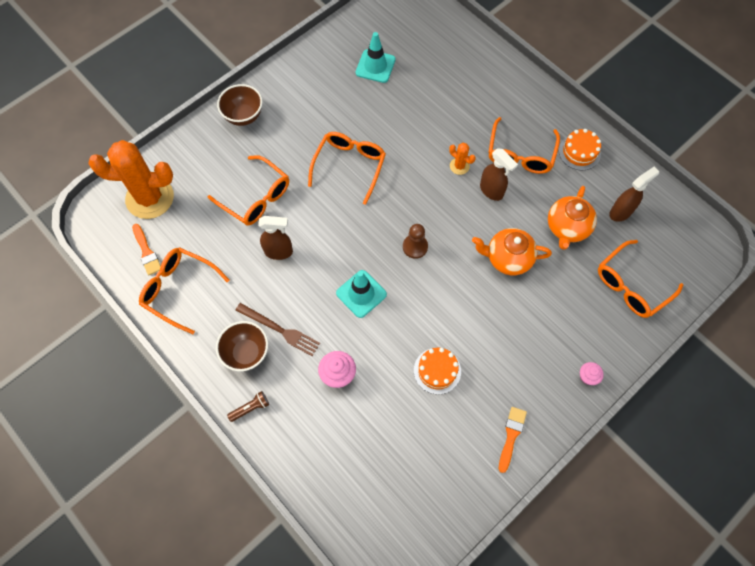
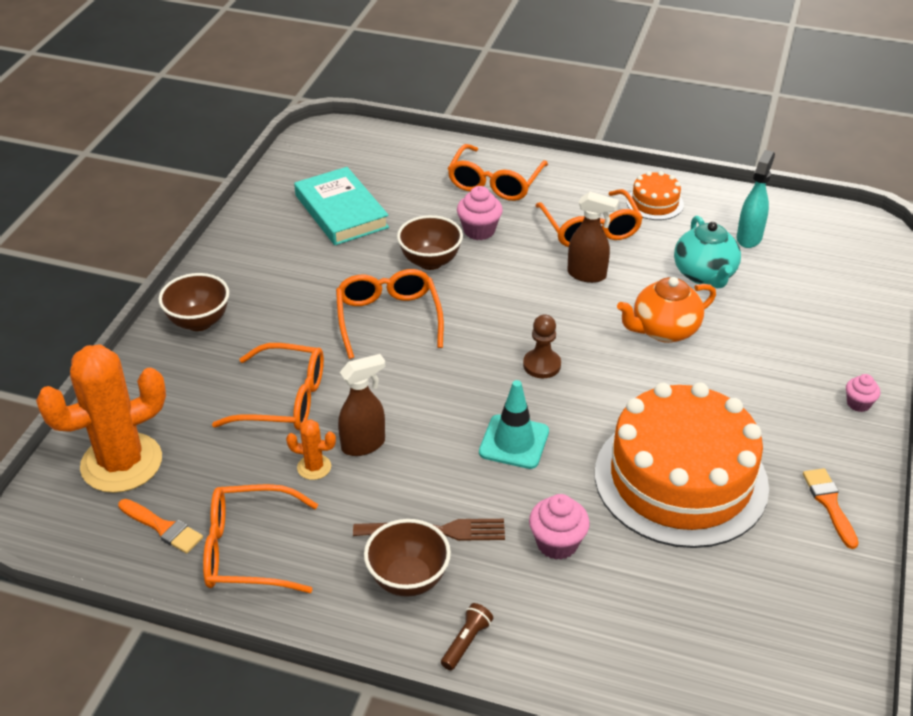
camera: 30 degrees left, 25 degrees down
turquoise traffic cone [356,32,396,83] -> turquoise book [294,167,389,245]
orange cake [414,348,461,394] -> orange cake [595,382,769,548], size x2.37
orange cactus [449,143,476,175] -> orange cactus moved to [286,419,336,480]
orange teapot [548,186,597,250] -> turquoise teapot [674,216,741,288]
orange glasses [598,240,684,318] -> orange glasses moved to [448,144,548,201]
brown spray bottle [609,167,659,222] -> turquoise spray bottle [737,150,775,248]
none -> brown bowl [397,215,463,270]
none -> pink cupcake [457,186,503,240]

